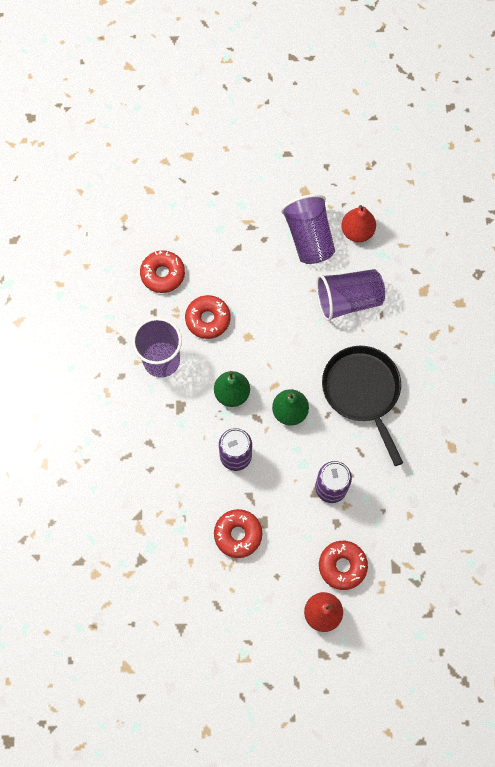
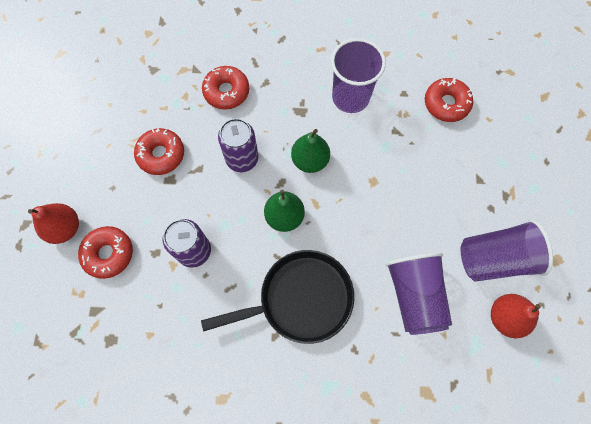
camera: 95 degrees right, 0 degrees up
red donut [185,295,230,339] -> red donut moved to [202,66,249,110]

